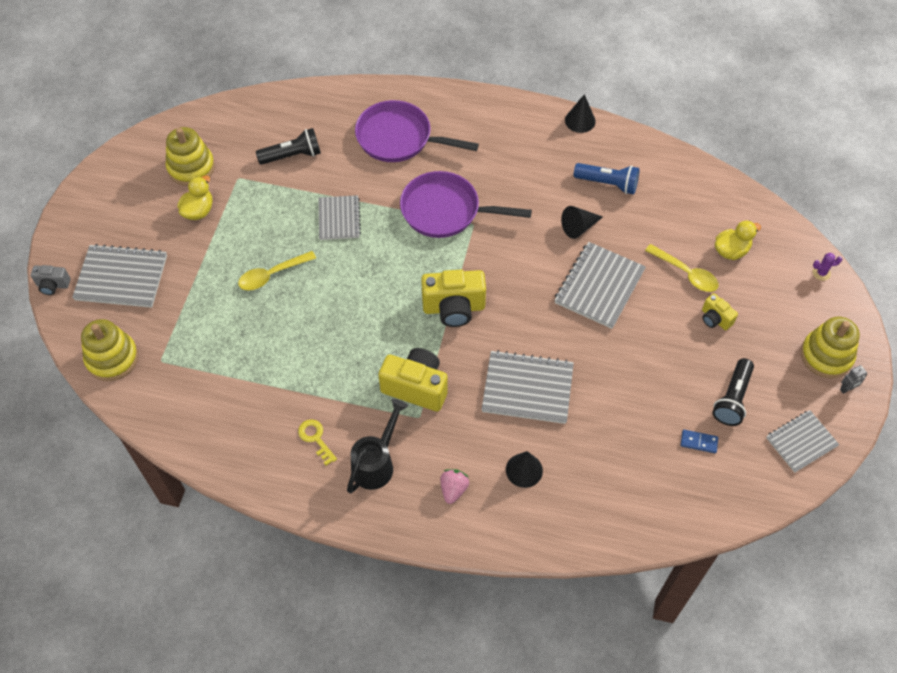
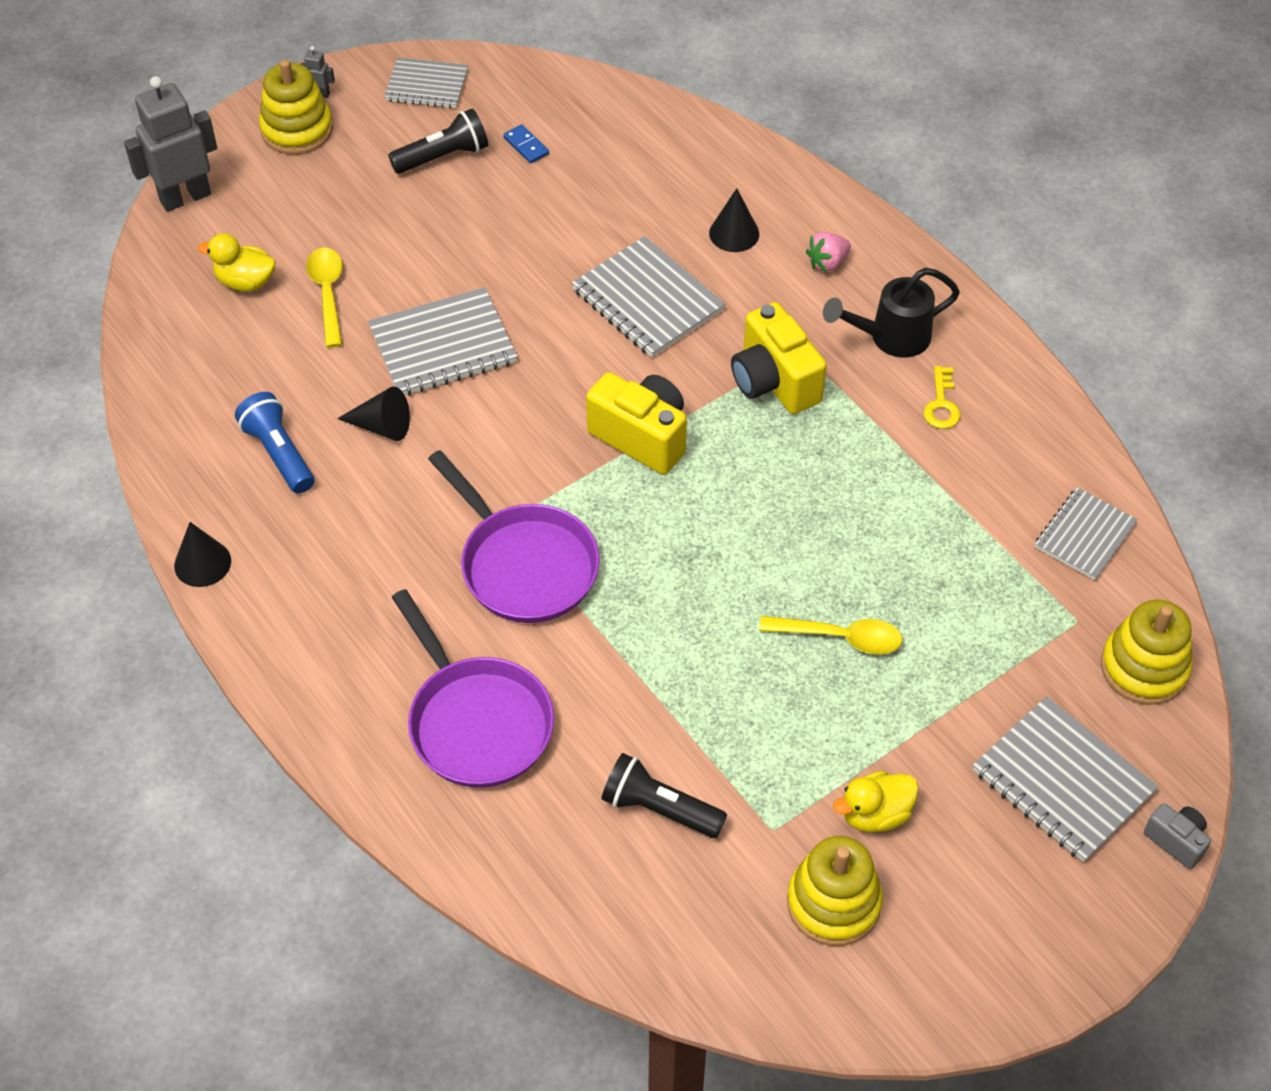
camera: 140 degrees left, 5 degrees down
grey notebook [318,195,361,240] -> grey notebook moved to [1035,487,1138,580]
yellow camera [702,293,738,330] -> none
purple cactus [812,253,843,281] -> grey robot [124,76,217,212]

